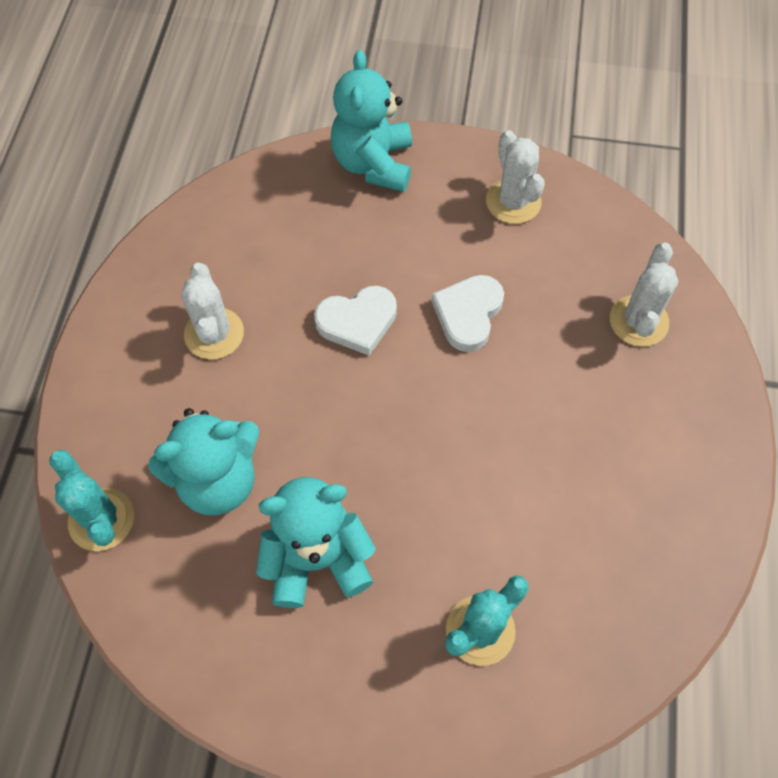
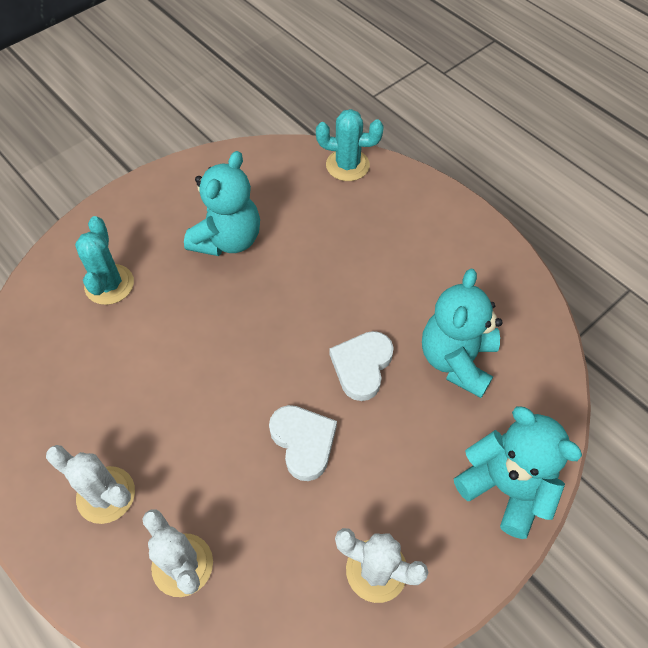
camera: 130 degrees right, 5 degrees down
turquoise teddy bear [148,408,260,515] -> turquoise teddy bear moved to [422,269,502,398]
white cactus [181,263,244,359] -> white cactus moved to [46,445,135,524]

